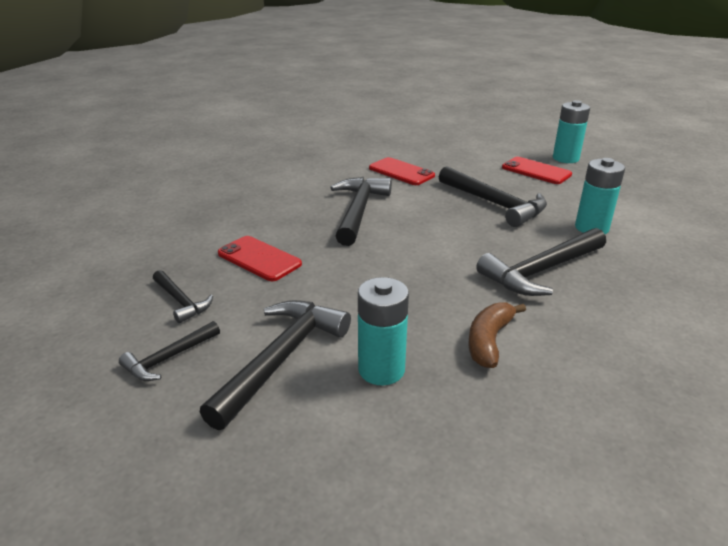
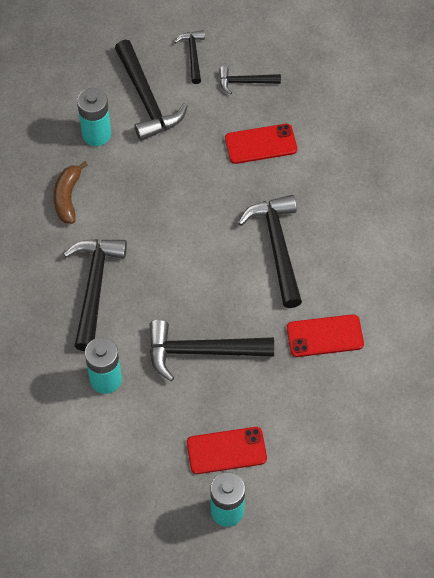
camera: 130 degrees right, 30 degrees up
black hammer [330,177,392,246] -> black hammer turned 150 degrees counterclockwise [238,195,302,308]
brown banana [468,302,526,368] -> brown banana turned 150 degrees counterclockwise [53,161,88,224]

